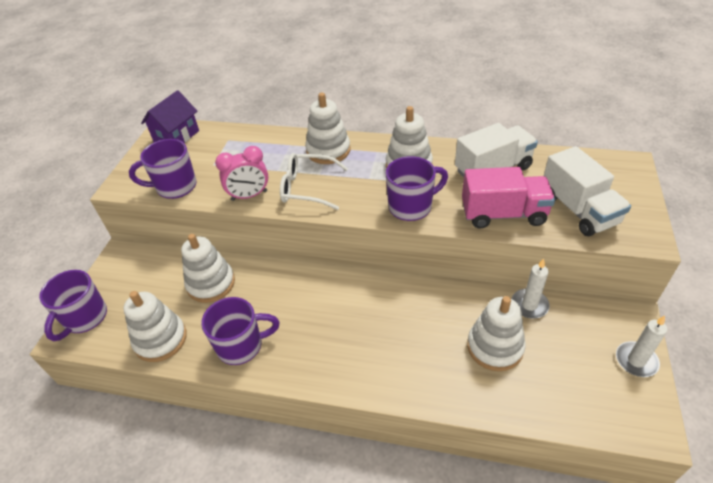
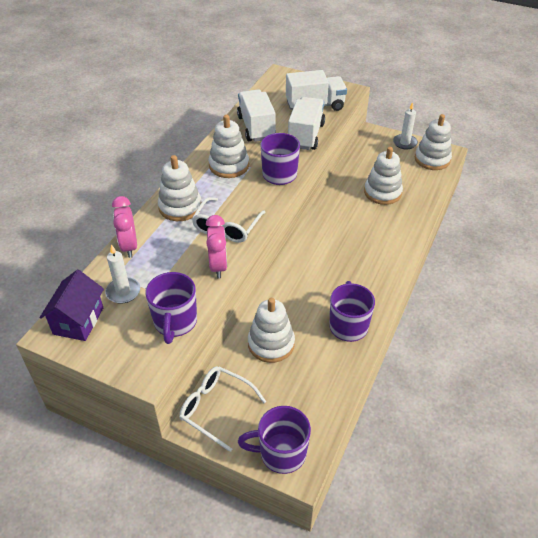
camera: 80 degrees left, 0 degrees up
purple mug [39,270,107,341] -> purple mug turned 150 degrees clockwise [238,406,311,474]
white stacking toy [124,291,187,362] -> white stacking toy moved to [415,114,452,170]
purple house [141,90,199,143] -> purple house turned 60 degrees clockwise [40,270,104,341]
pink truck [462,167,555,229] -> white truck [288,97,325,150]
white candle [512,259,550,319] -> white candle moved to [105,244,140,304]
none -> pink clock [112,196,137,258]
none -> white glasses [179,366,266,452]

